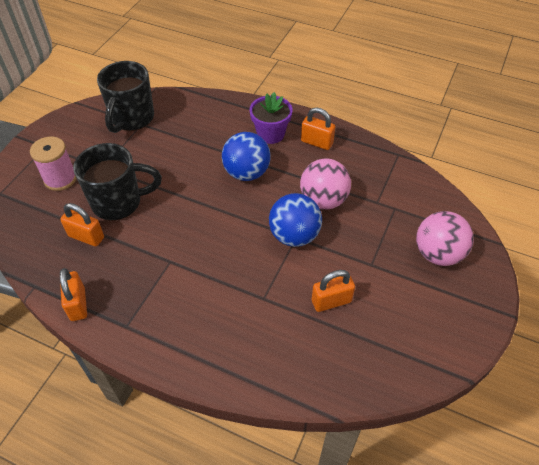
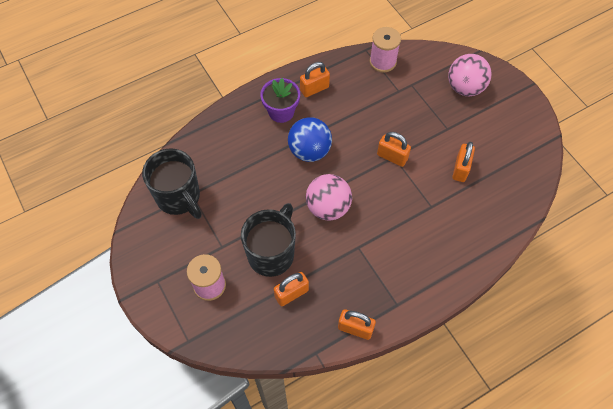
camera: 55 degrees left, 10 degrees up
blue ball [269,193,322,247] -> orange padlock [377,132,411,167]
pink ball [300,158,351,210] -> pink ball moved to [306,174,352,221]
none -> pink spool [370,27,401,72]

